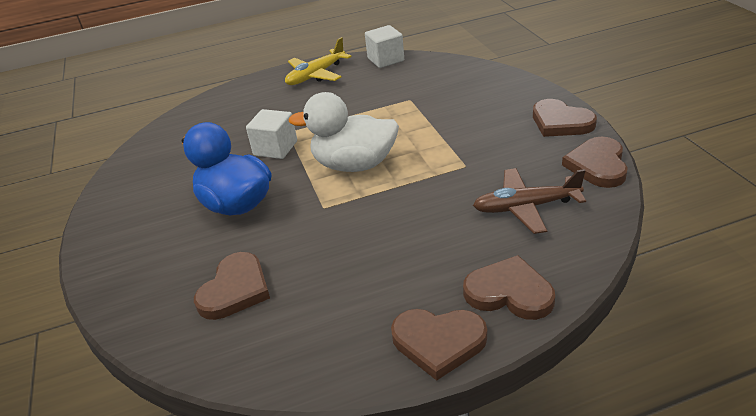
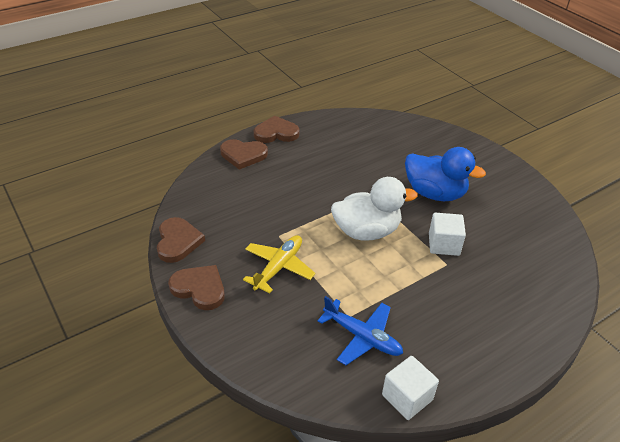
camera: 160 degrees right, 5 degrees up
brown heart [194,252,270,320] -> none
yellow plane [285,37,352,85] -> yellow plane moved to [243,235,316,293]
brown plane [473,168,586,234] -> none
none -> blue plane [317,296,403,365]

